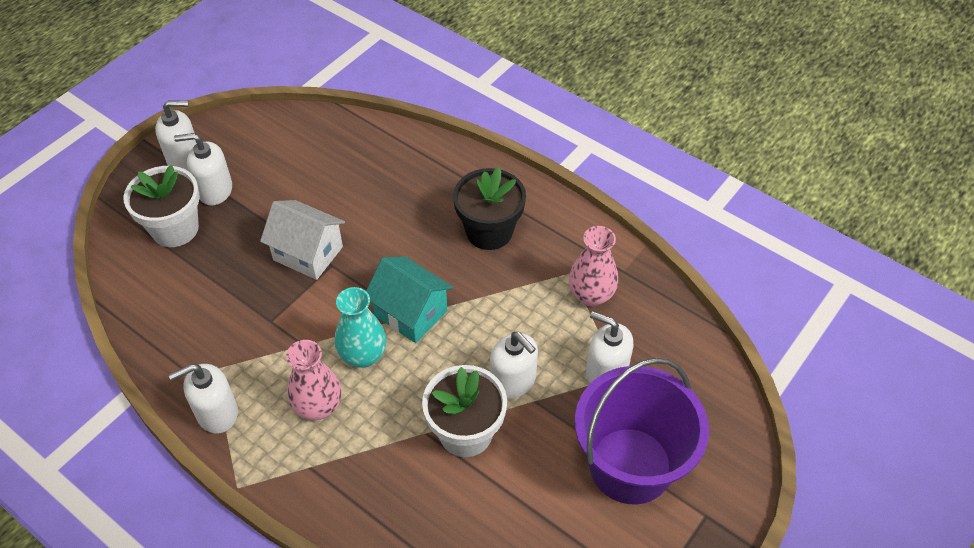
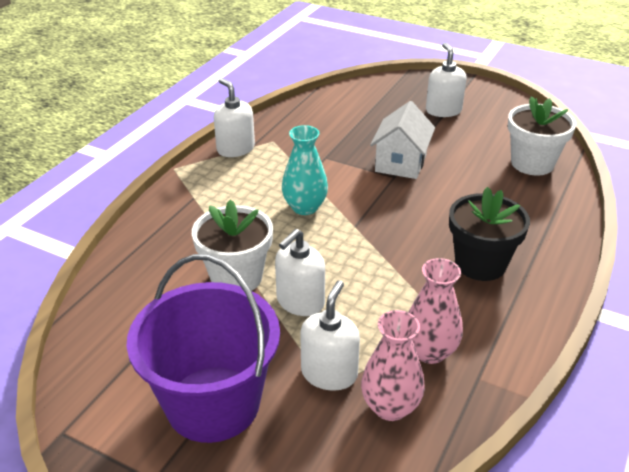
camera: 80 degrees right, 15 degrees down
white flower pot [123,165,200,247] -> white flower pot moved to [508,97,576,175]
white soap dispenser [155,100,197,171] -> none
pink vase [286,340,342,420] -> pink vase moved to [361,310,425,421]
turquoise house [366,256,453,343] -> none

